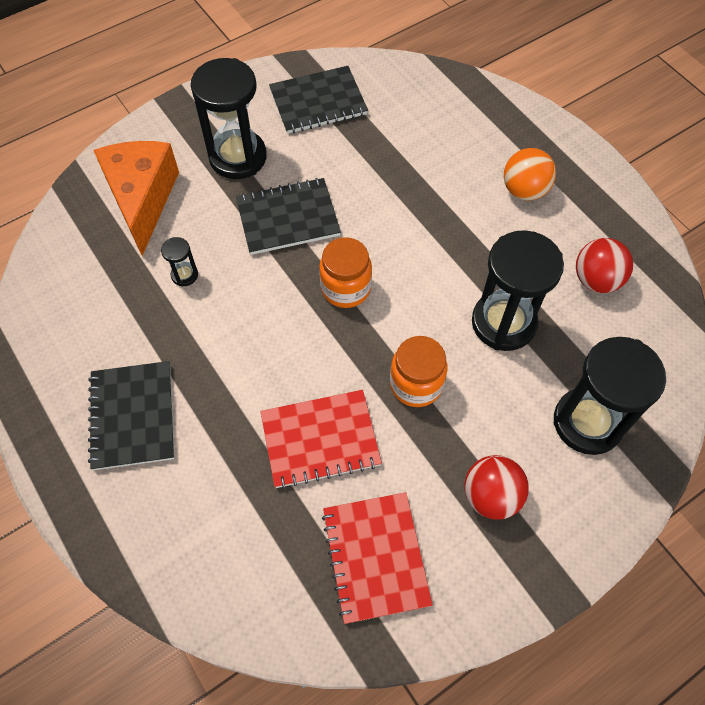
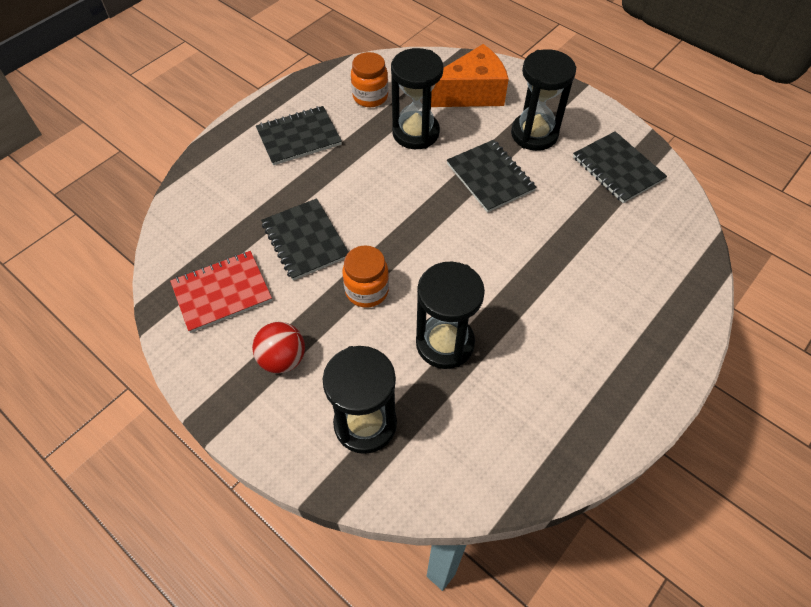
camera: 75 degrees right, 5 degrees down
black hourglass [161,237,198,286] -> black hourglass [391,48,444,149], size x2.33
red notebook [260,390,382,489] -> black notebook [261,198,349,280]
orange jar [319,237,372,308] -> orange jar moved to [351,52,388,107]
orange ball [504,148,556,201] -> none
red ball [576,238,633,293] -> none

